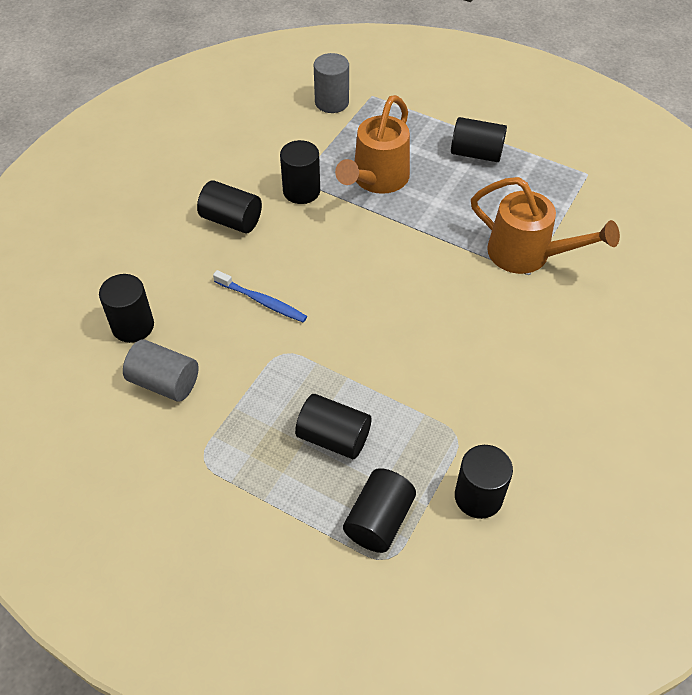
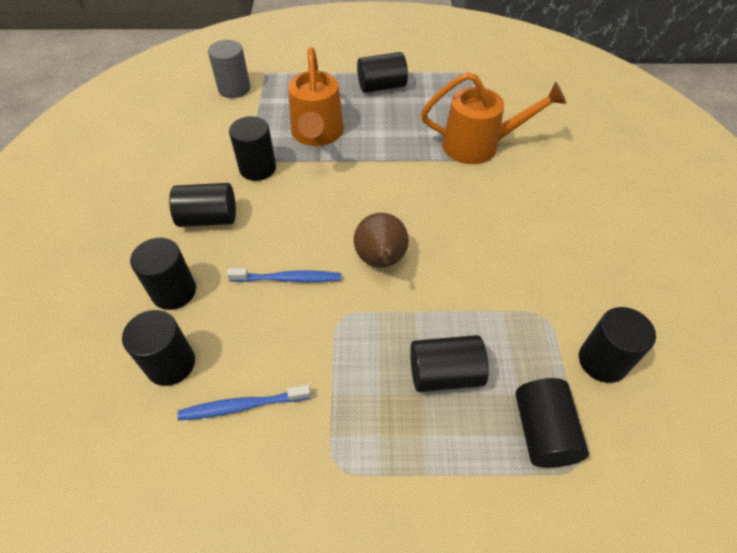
camera: 30 degrees left, 0 degrees up
grey cylinder [123,340,199,402] -> blue toothbrush [177,385,311,420]
none -> black cylinder [130,238,196,310]
none -> brown pear [354,213,409,268]

